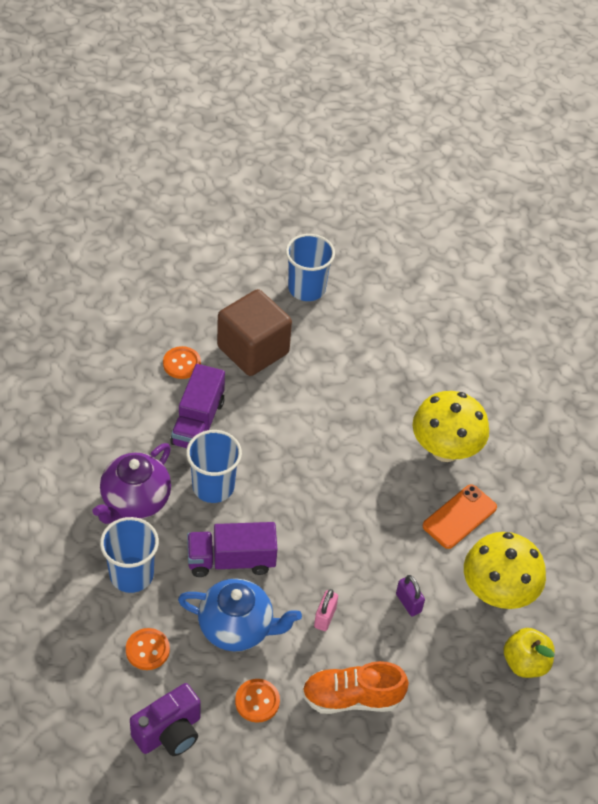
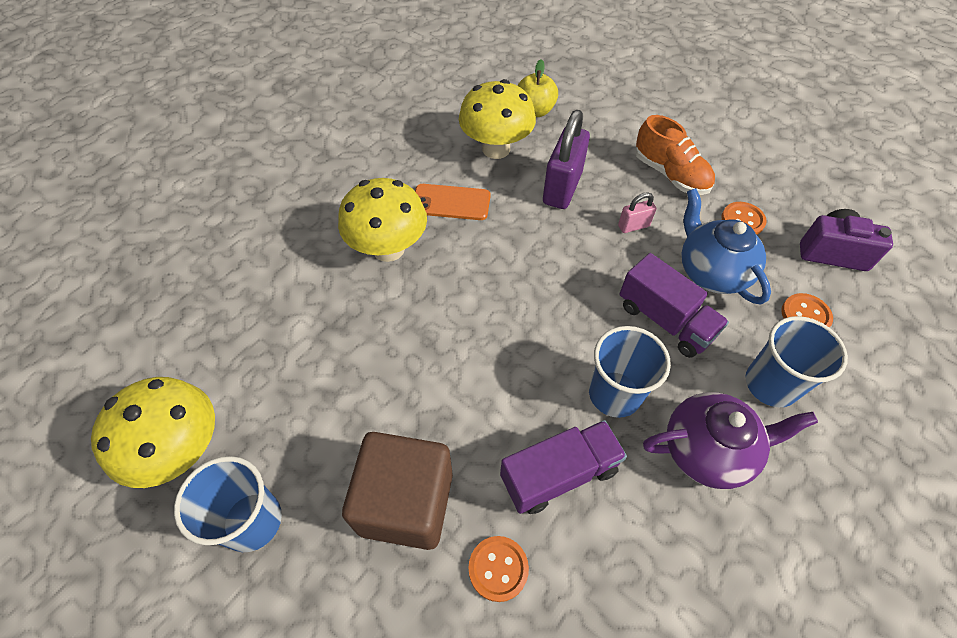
camera: 125 degrees left, 5 degrees up
purple padlock [396,575,425,616] -> purple padlock [543,110,590,209], size x2.03
none -> yellow mushroom [91,377,215,488]

